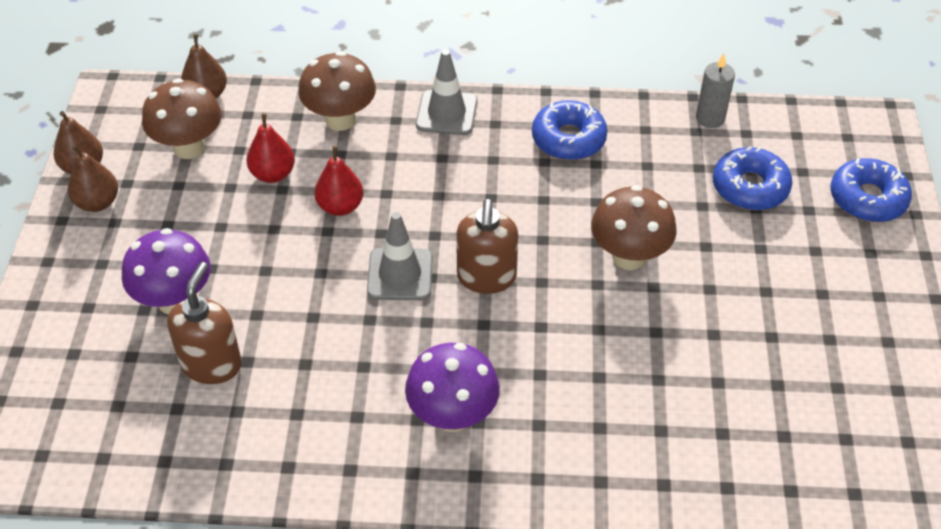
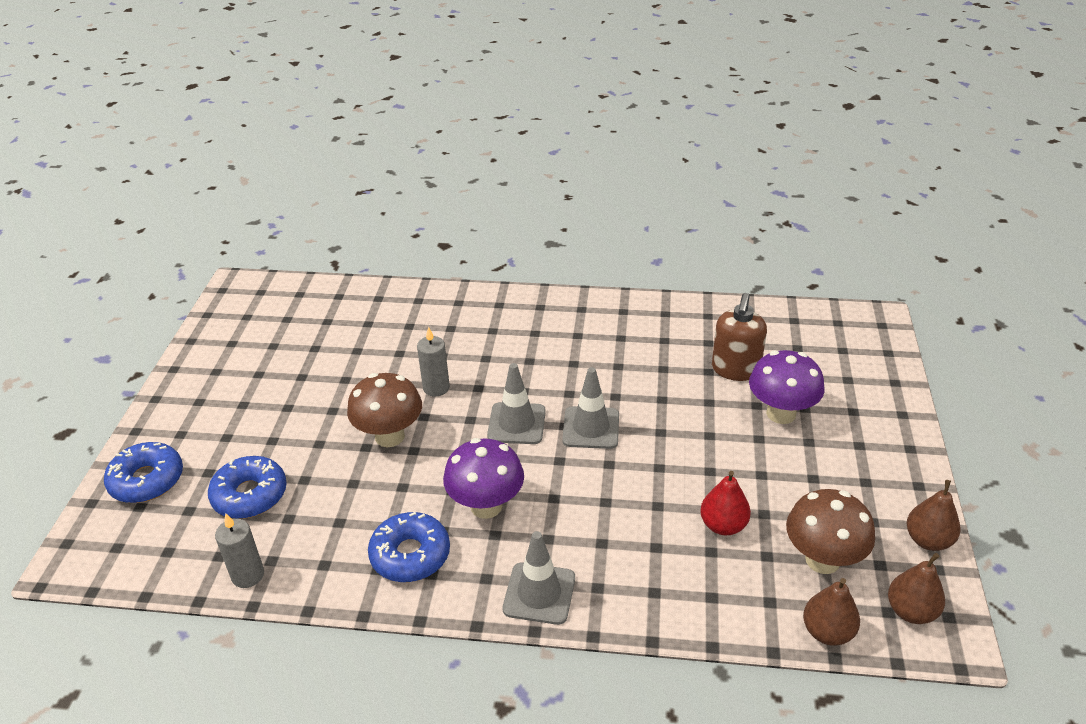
camera: 175 degrees left, 10 degrees down
brown pear [68,145,118,212] -> brown pear moved to [888,553,945,624]
brown mushroom [298,51,376,131] -> none
red pear [314,146,364,216] -> none
purple mushroom [405,343,500,432] -> purple mushroom moved to [443,438,524,519]
brown soap dispenser [456,199,519,294] -> grey traffic cone [487,363,546,444]
none -> grey candle [417,327,450,397]

